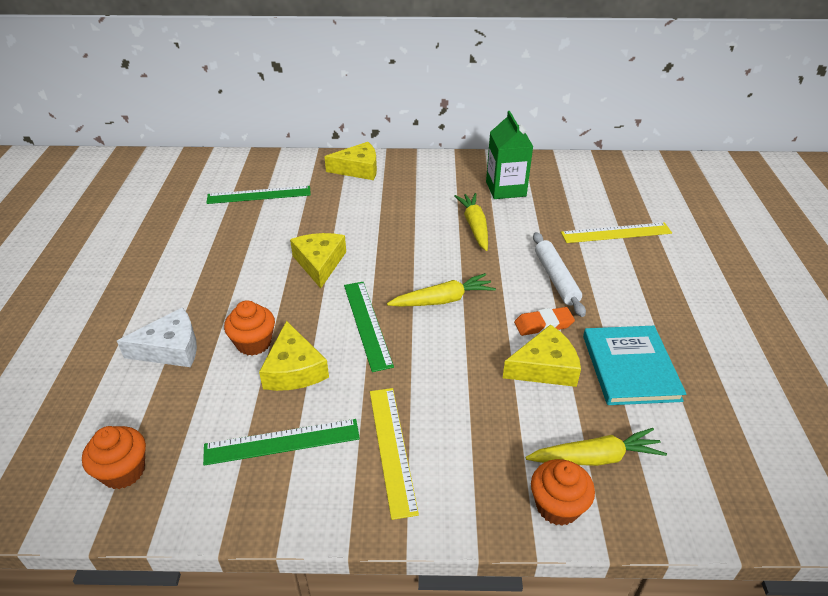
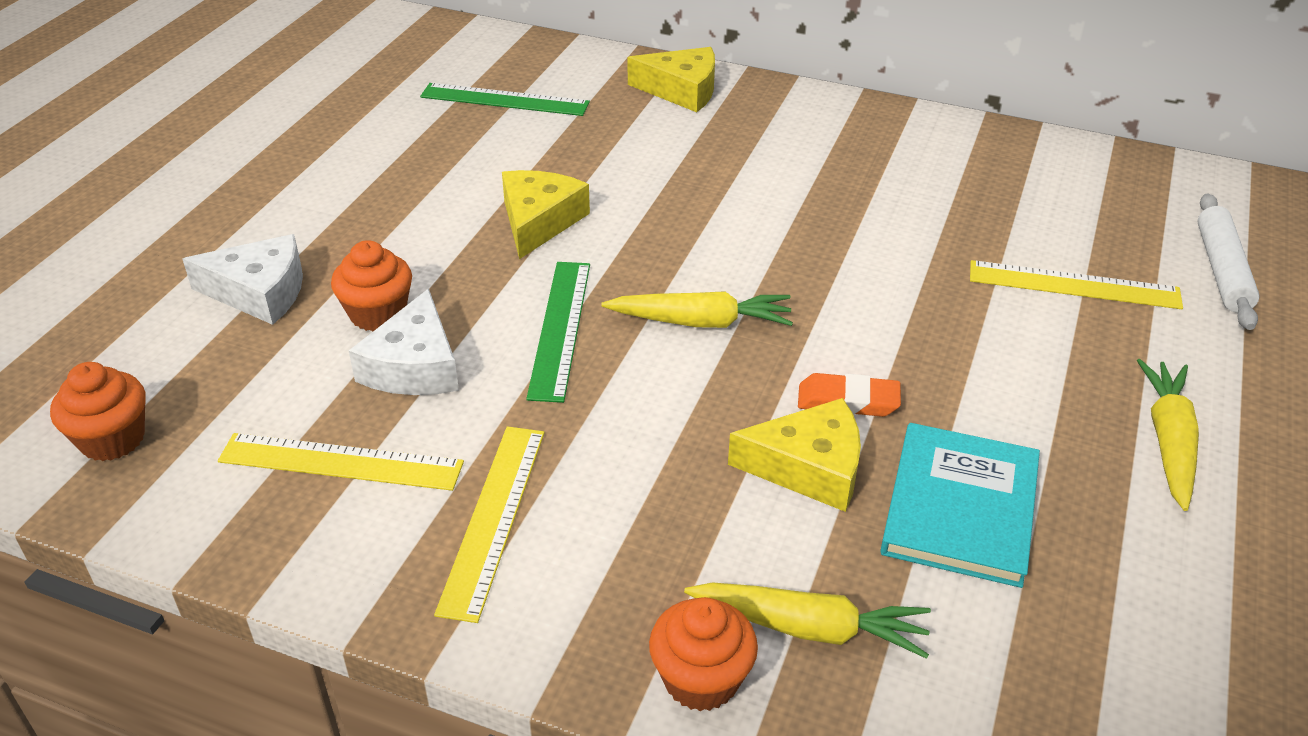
camera: 20 degrees right, 0 degrees up
green ruler [203,419,360,466] -> yellow ruler [218,433,464,491]
yellow cheese [259,321,329,391] -> white cheese [349,289,459,395]
yellow carrot [454,193,488,251] -> yellow carrot moved to [1137,359,1199,511]
green carton [486,111,533,199] -> none
white rolling pin [533,232,586,317] -> white rolling pin moved to [1197,193,1260,330]

